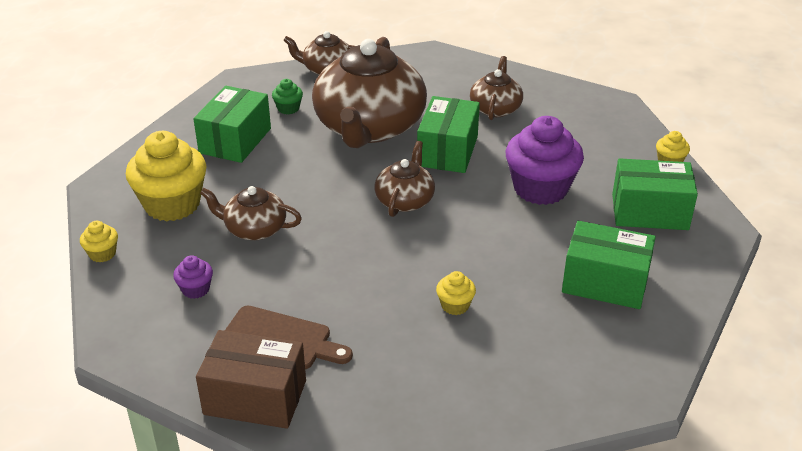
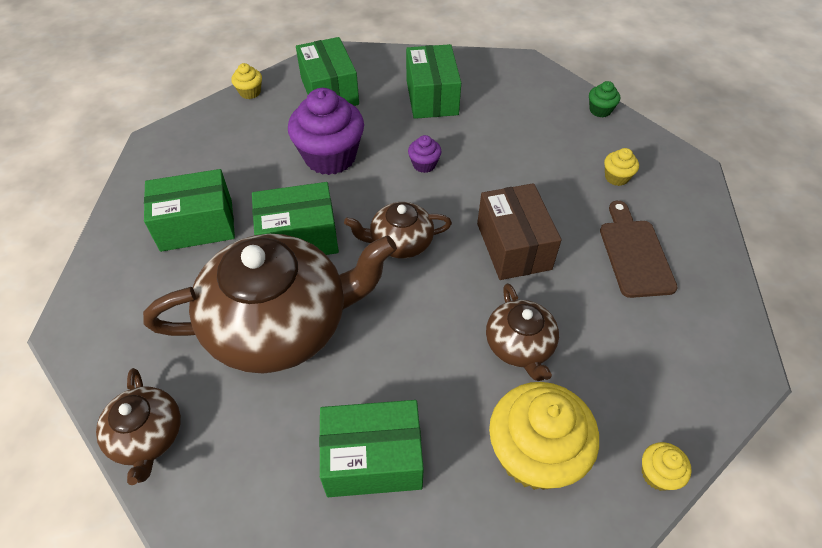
camera: 115 degrees left, 15 degrees up
purple cupcake [173,255,213,299] -> purple cupcake moved to [408,135,442,173]
brown box [196,330,306,429] -> brown box moved to [477,183,561,280]
green cupcake [272,79,303,115] -> green cupcake moved to [589,81,620,117]
yellow cupcake [436,271,476,315] -> yellow cupcake moved to [604,148,639,186]
brown teapot [470,56,523,120] -> green box [144,169,235,252]

